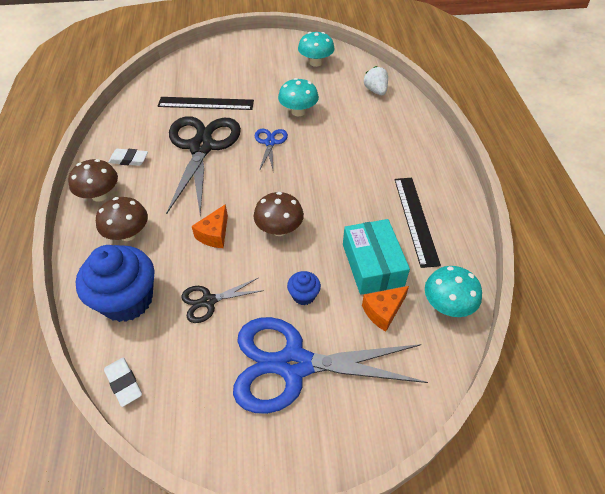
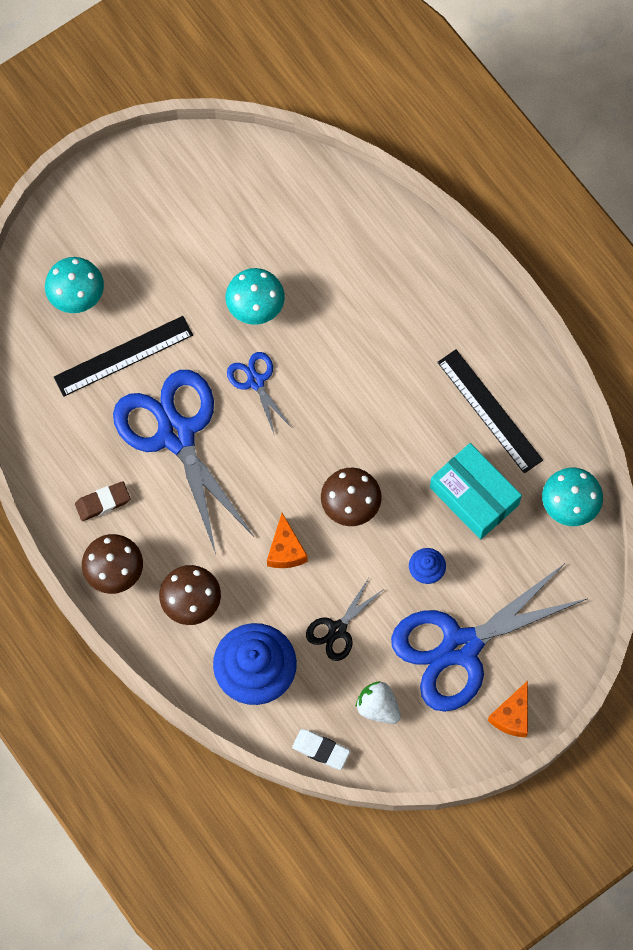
camera: 30 degrees left, 20 degrees up
white eraser [108,149,148,166] -> brown eraser [75,481,130,521]
black scissors [166,116,241,215] -> blue scissors [113,370,254,554]
turquoise mushroom [298,32,335,67] -> turquoise mushroom moved to [45,257,104,313]
orange cheese [362,286,409,332] -> orange cheese moved to [488,681,528,738]
white strawberry [363,66,388,95] -> white strawberry moved to [356,681,401,724]

